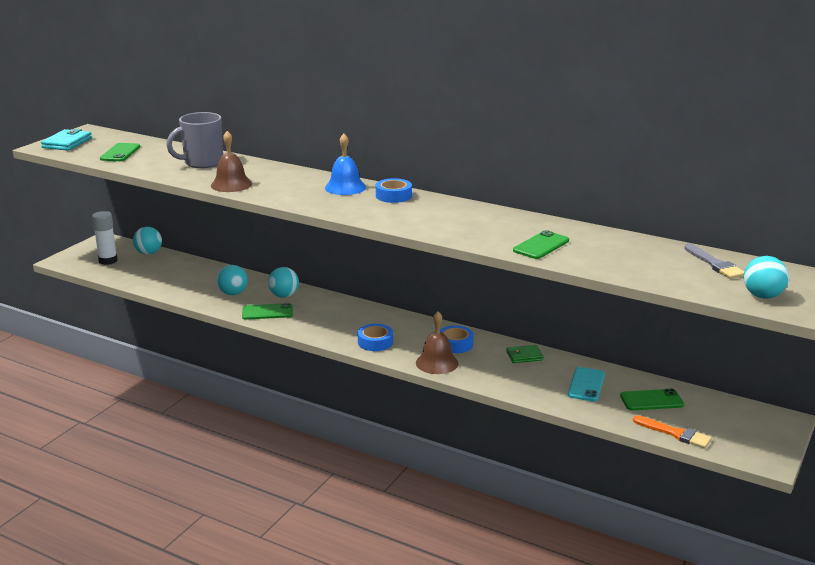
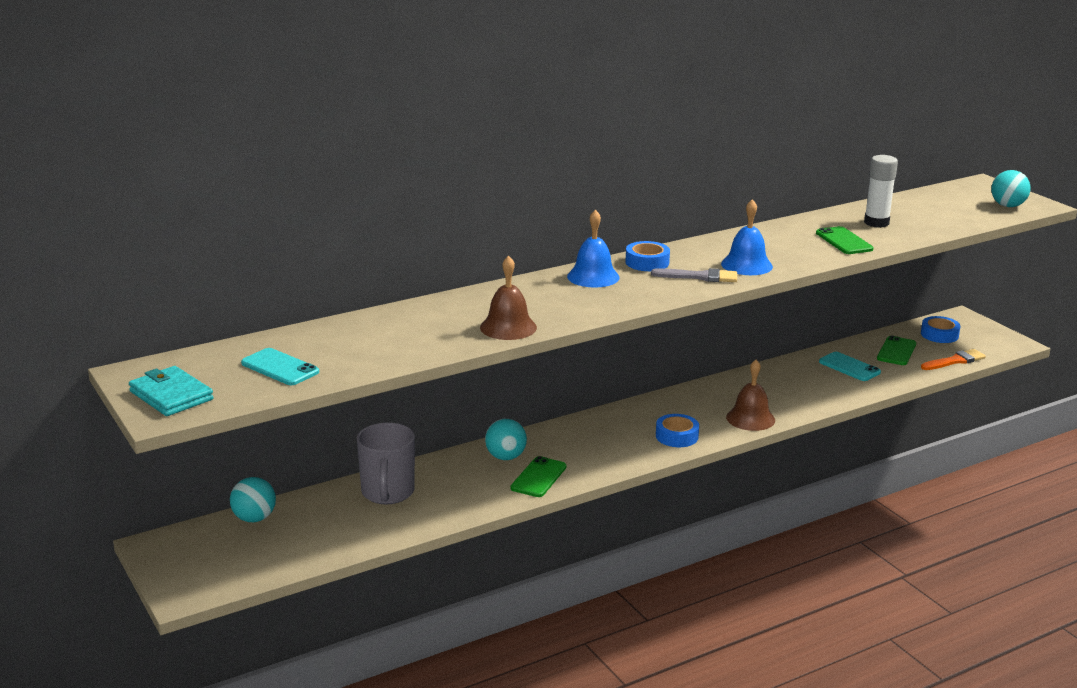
camera: 60 degrees left, 0 degrees up
white glue stick [92,211,118,265] -> white glue stick moved to [864,155,898,228]
green phone [100,143,140,161] -> turquoise phone [241,348,319,385]
grey mug [166,112,223,168] -> grey mug moved to [357,423,415,504]
turquoise ball [217,265,248,295] -> none
blue tape [440,325,474,353] -> blue tape moved to [921,316,960,343]
green wallet [506,345,544,363] -> none
grey brush [685,244,744,279] -> grey brush moved to [651,268,737,282]
none -> blue bell [721,199,773,275]

